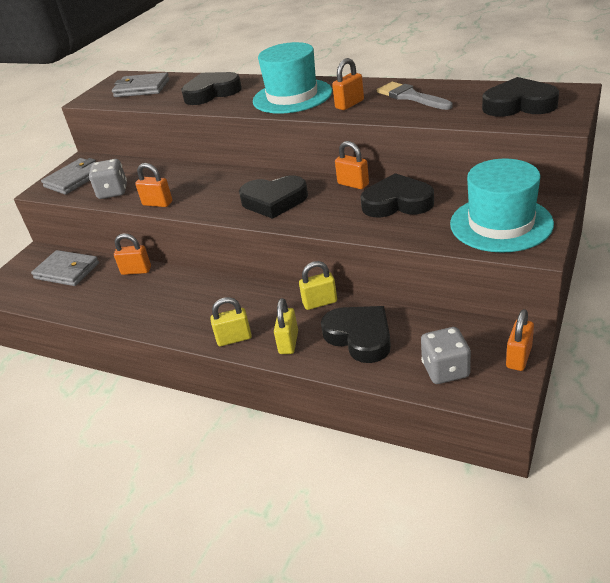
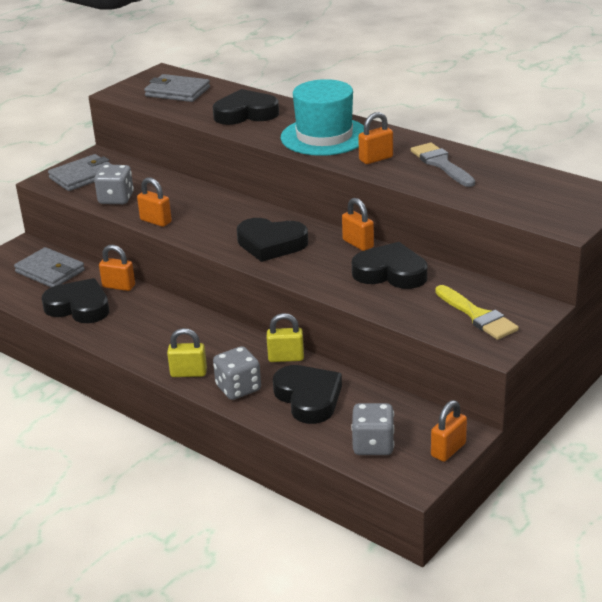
camera: 10 degrees right, 5 degrees down
yellow padlock [274,298,298,354] -> grey dice [213,346,261,400]
turquoise hat [450,159,554,253] -> yellow brush [435,285,519,340]
black heart [482,77,559,117] -> black heart moved to [42,278,109,323]

